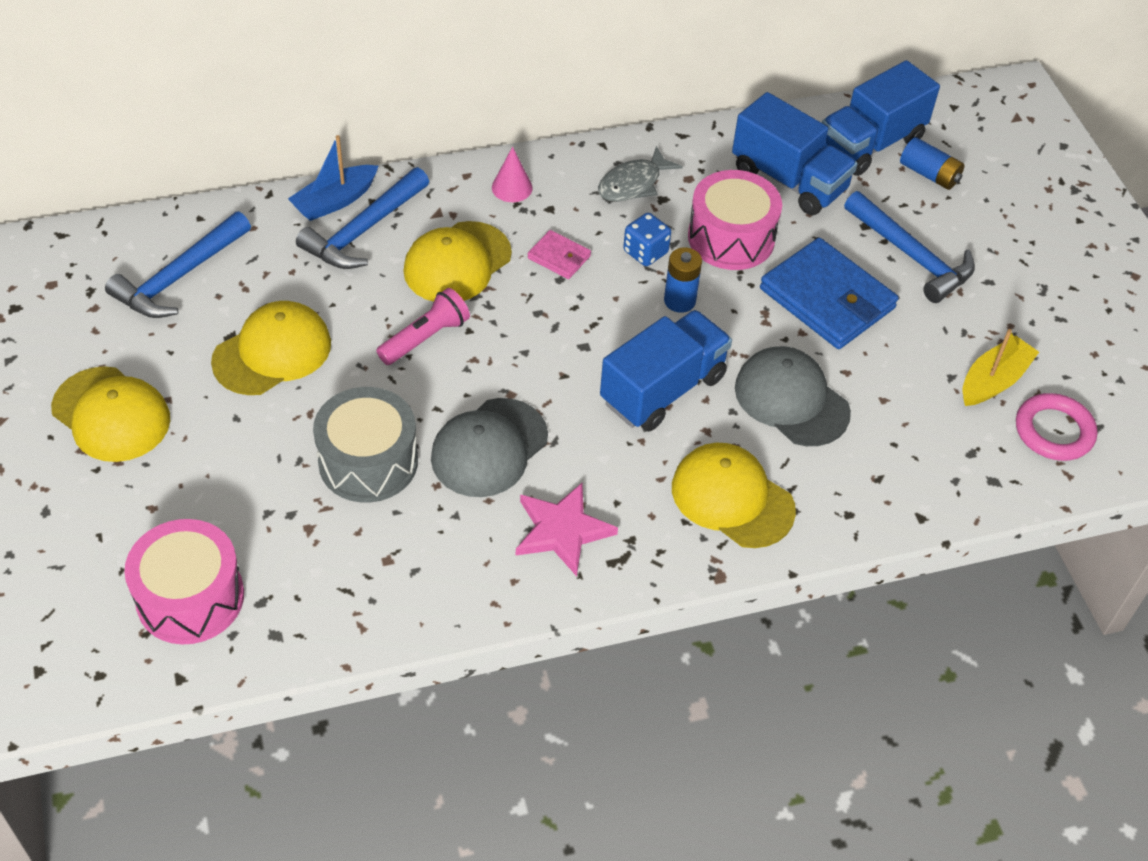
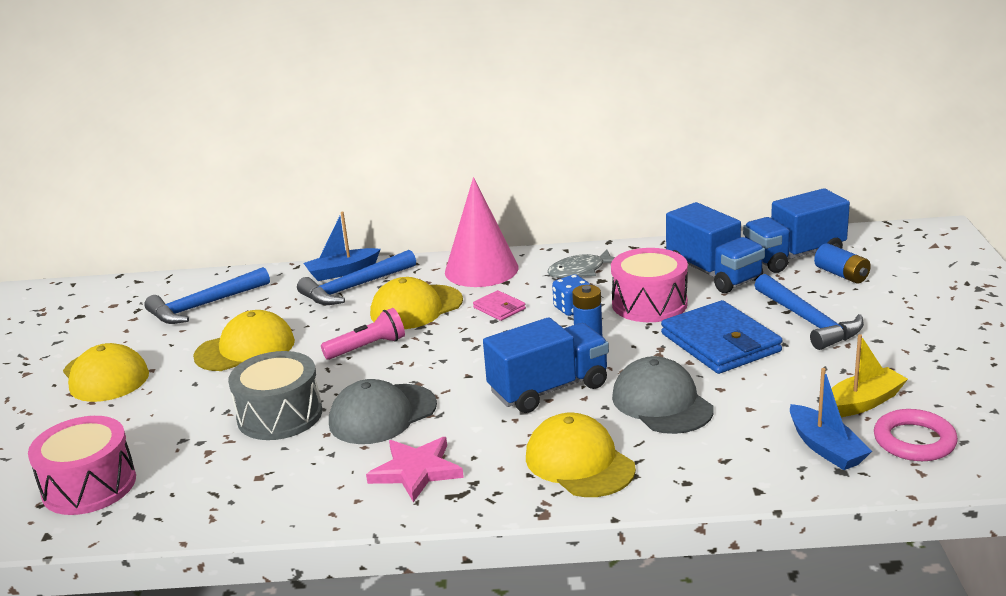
camera: 20 degrees right, 25 degrees down
pink cone [492,147,533,202] -> pink cone [445,177,519,287], size x2.22
none -> blue boat [790,368,872,470]

